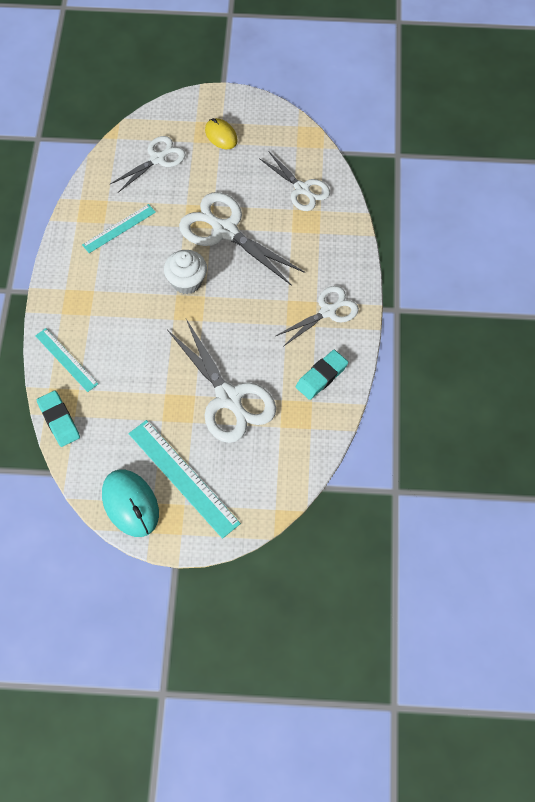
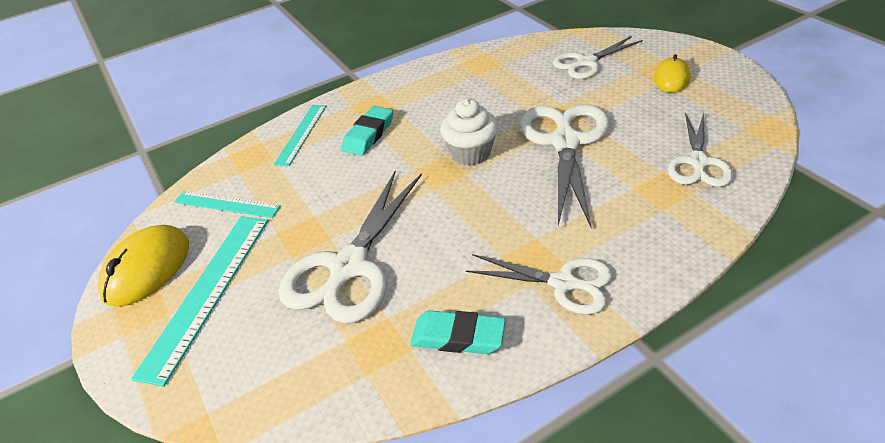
camera: 60 degrees right, 20 degrees down
turquoise eraser [37,391,80,447] -> turquoise eraser moved to [342,106,393,156]
turquoise ruler [82,204,156,253] -> turquoise ruler moved to [174,191,281,218]
turquoise mouse [102,469,159,537] -> yellow mouse [97,225,189,307]
white scissors [109,136,186,193] -> white scissors turned 135 degrees clockwise [553,36,643,79]

